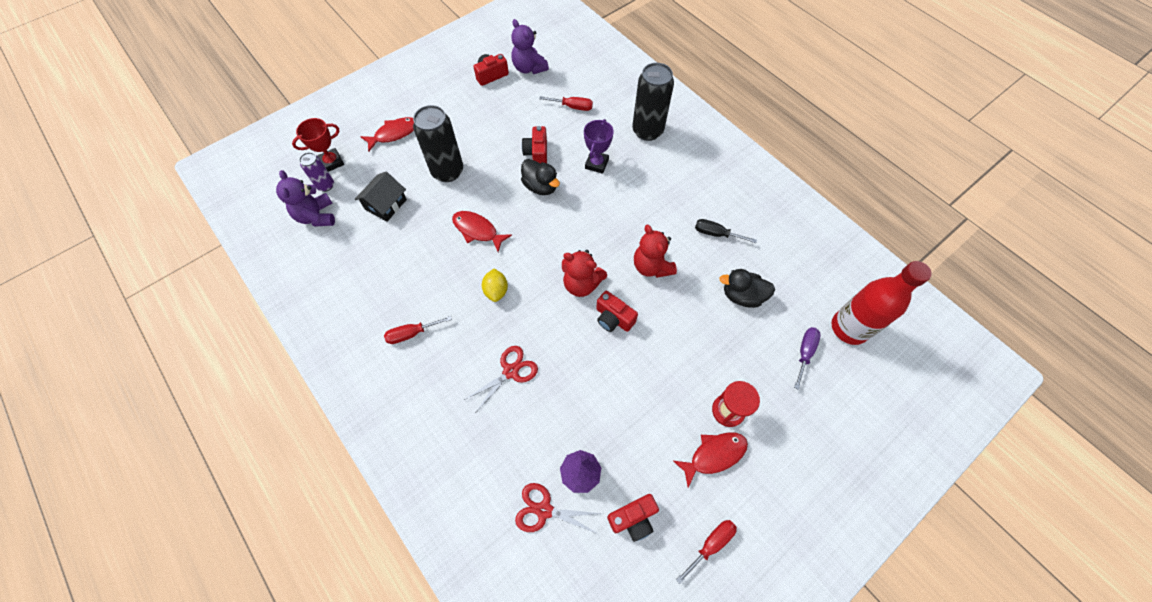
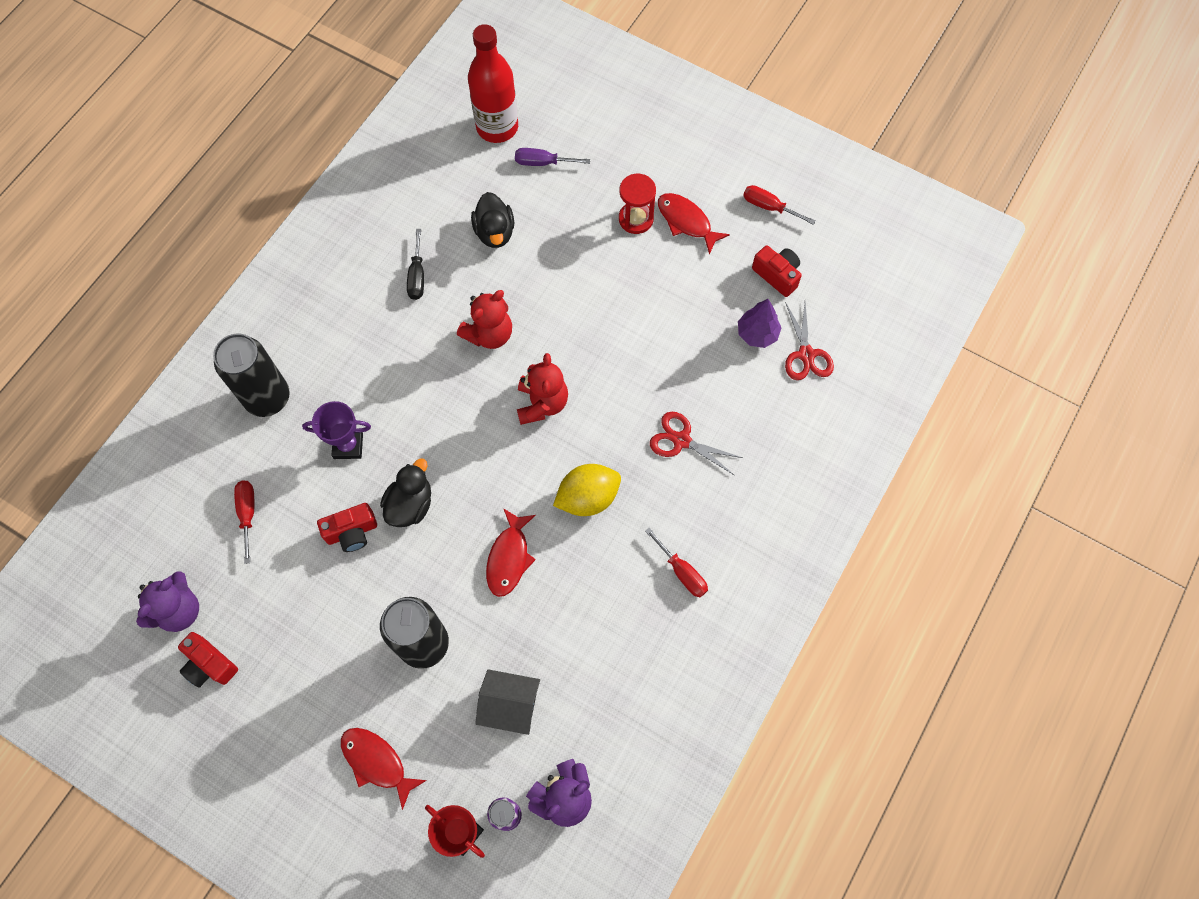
camera: 110 degrees left, 5 degrees up
yellow lemon [482,269,508,302] -> yellow lemon [553,464,621,516], size x1.51
red camera [596,291,638,332] -> none

